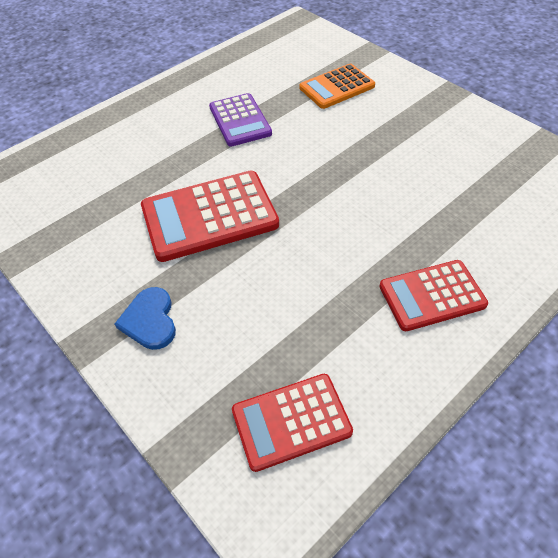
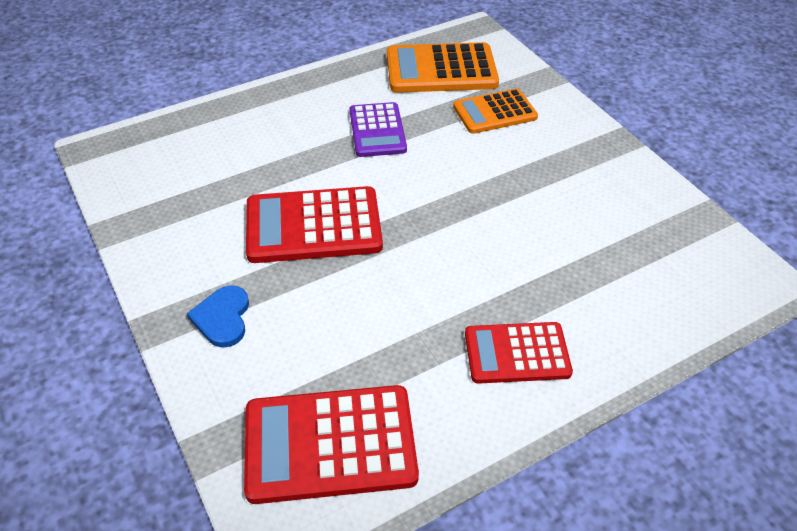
camera: 10 degrees right, 5 degrees down
red calculator [232,374,353,472] -> red calculator [244,385,419,504], size x1.53
none -> orange calculator [387,42,499,93]

